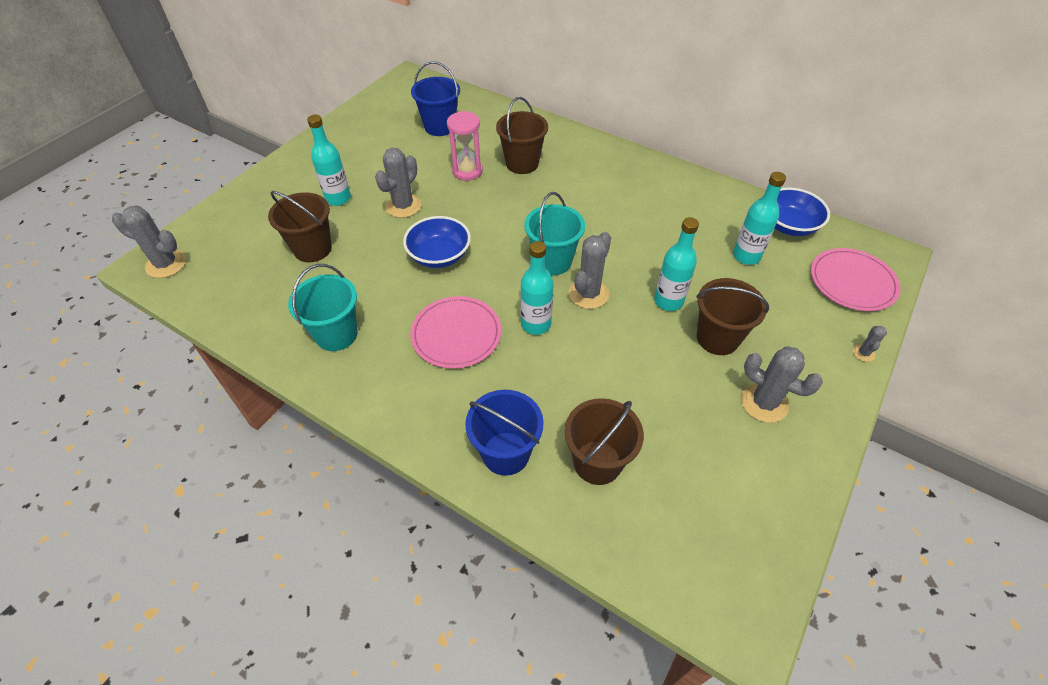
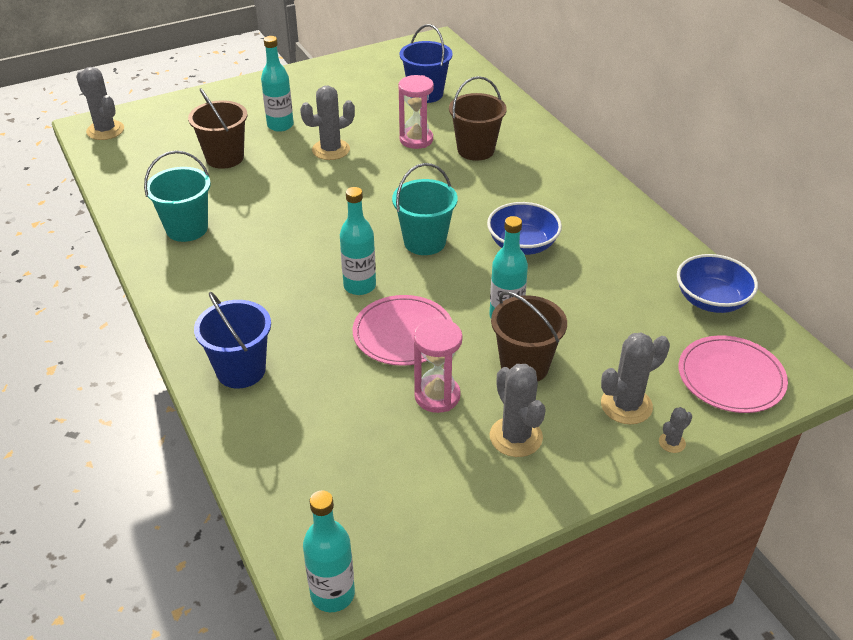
camera: 30 degrees right, 10 degrees down
blue bowl [403,216,471,268] -> blue bowl moved to [487,202,562,255]
pink plate [410,296,501,368] -> pink plate moved to [353,295,453,366]
brown bucket [565,398,644,485] -> none
grey cactus [569,232,611,309] -> grey cactus moved to [601,332,670,425]
turquoise bottle [733,172,786,265] -> turquoise bottle moved to [303,490,355,612]
none -> pink hourglass [414,318,463,413]

